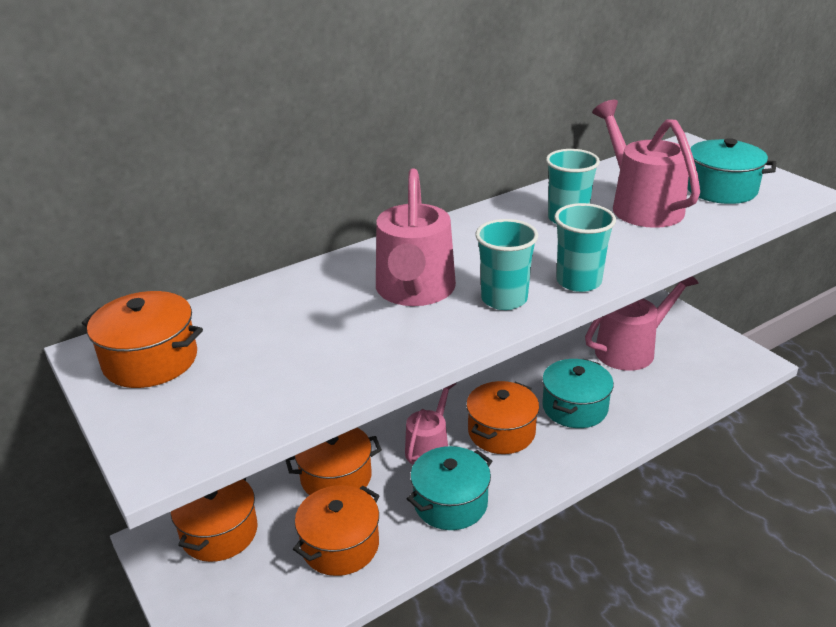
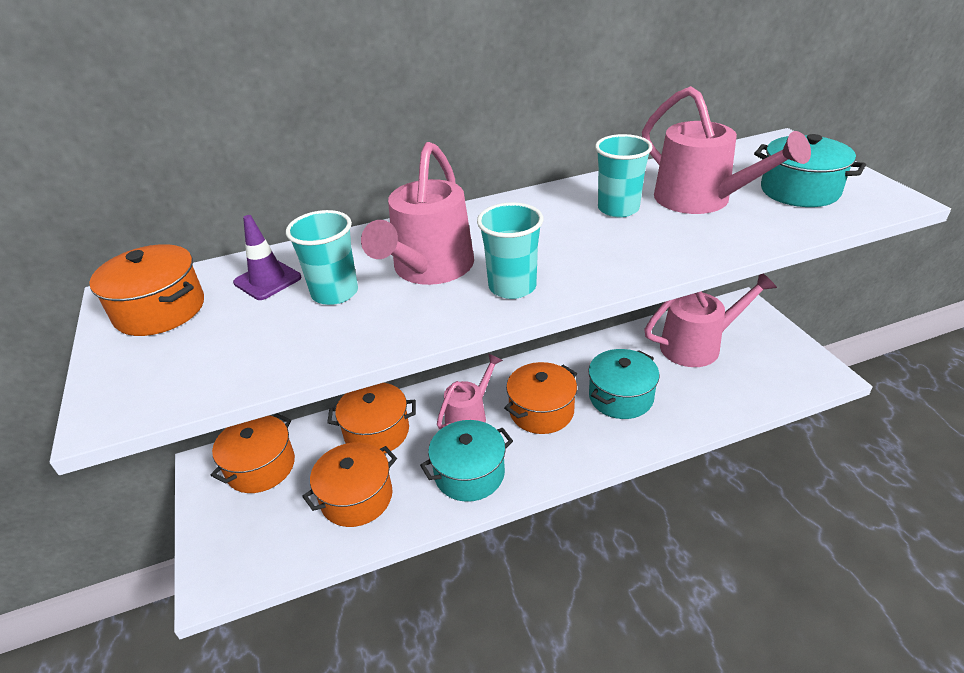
camera: 15 degrees right, 5 degrees up
turquoise cup [554,203,616,292] -> turquoise cup moved to [286,210,358,305]
pink watering can [592,100,700,228] -> pink watering can turned 150 degrees clockwise [642,86,811,214]
none -> purple traffic cone [233,215,301,300]

